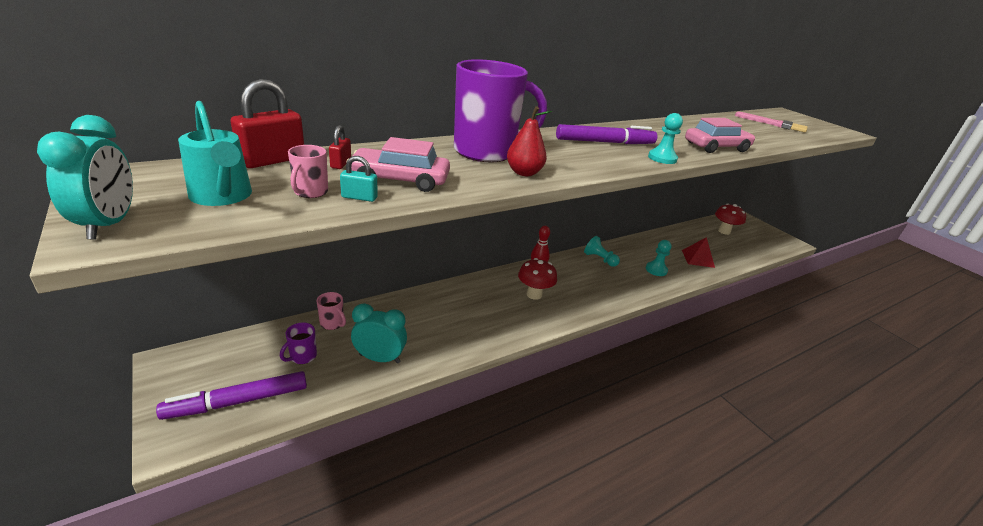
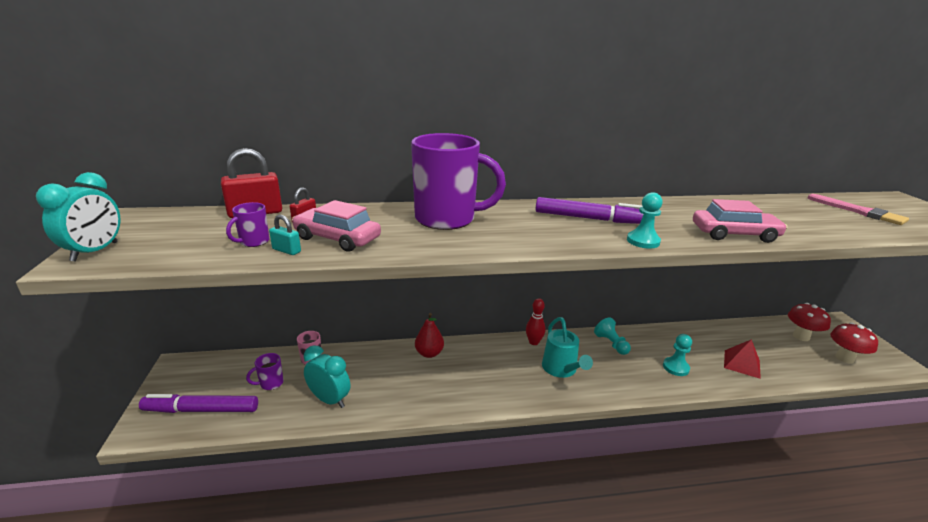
camera: 25 degrees right, 5 degrees down
turquoise watering can [178,101,252,206] -> turquoise watering can moved to [542,317,593,378]
pink mug [288,145,328,198] -> purple mug [226,202,269,247]
red pear [507,106,552,176] -> red pear moved to [415,313,444,358]
red mushroom [518,258,557,300] -> red mushroom moved to [830,322,878,364]

